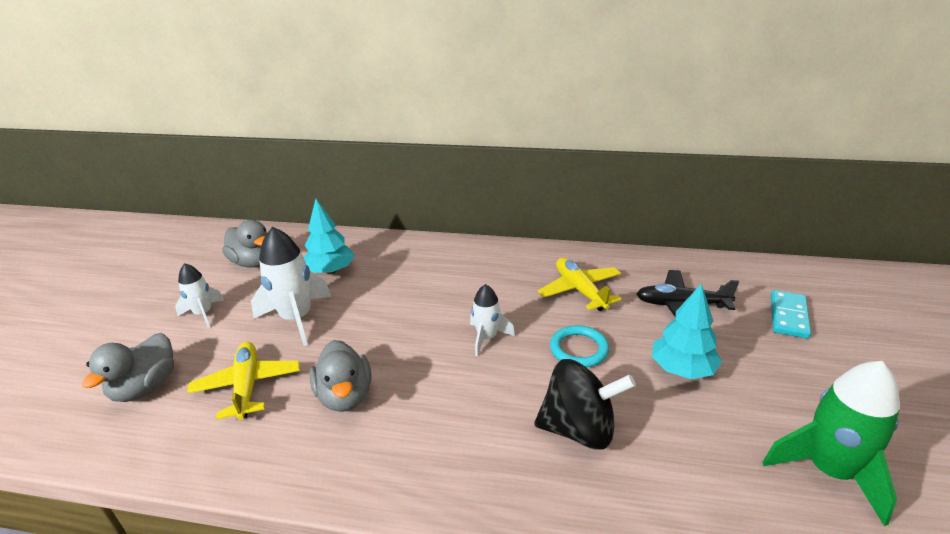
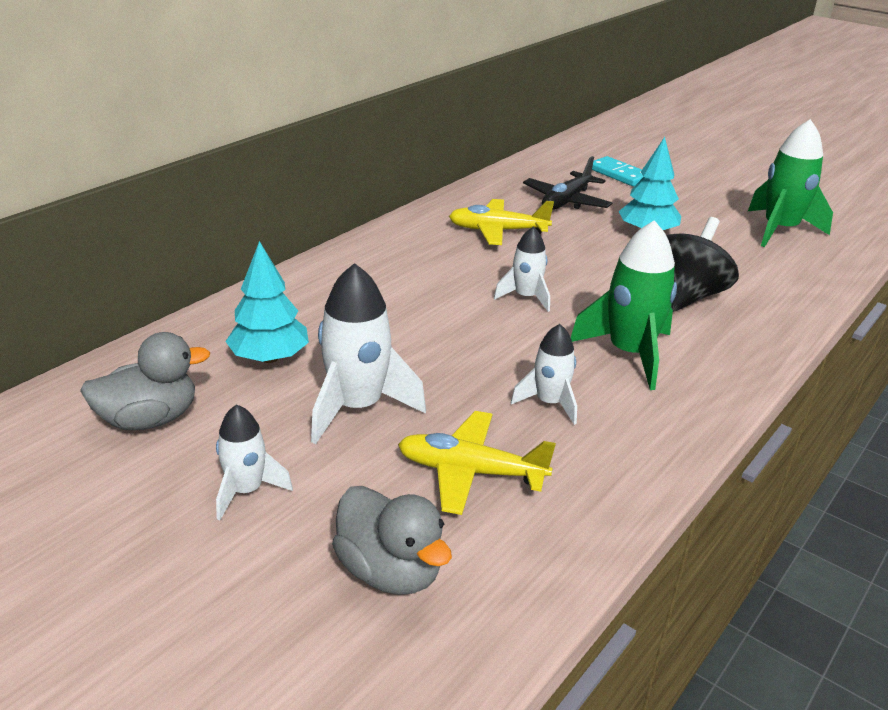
camera: 65 degrees left, 0 degrees up
grey duck [310,340,372,412] -> white rocket [510,324,577,425]
turquoise ring [550,325,609,367] -> none
none -> green rocket [571,220,677,390]

